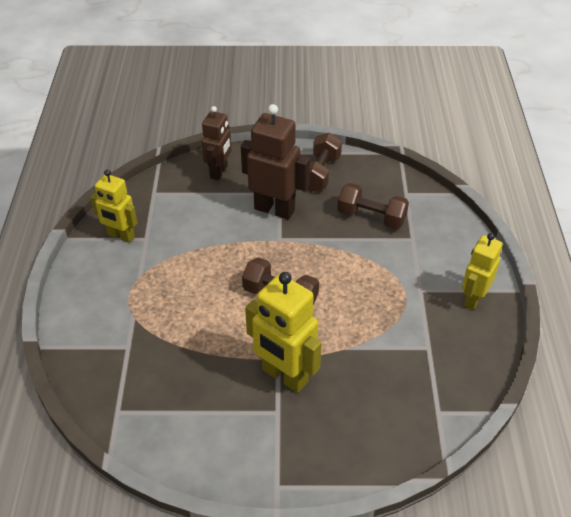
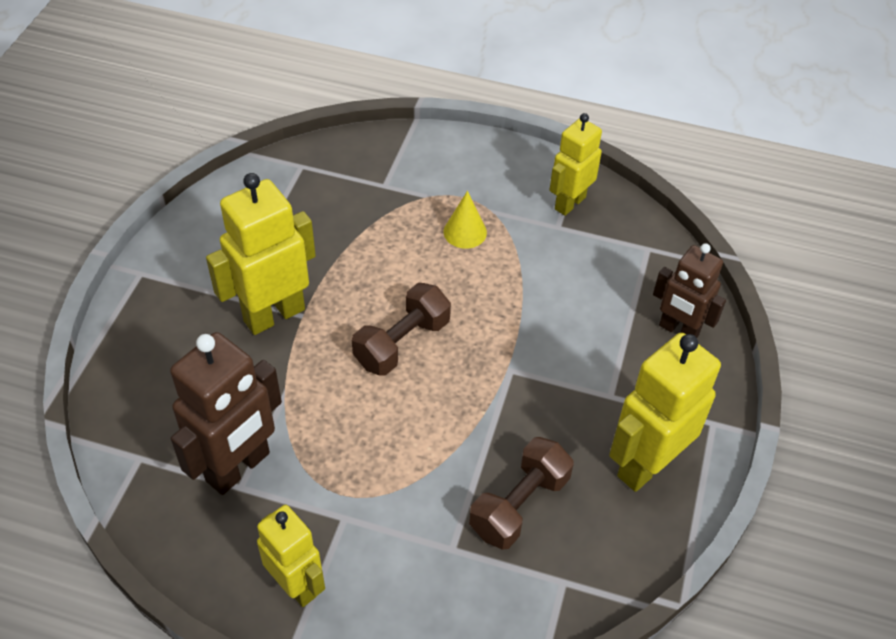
camera: 105 degrees right, 5 degrees up
brown robot [241,104,310,220] -> brown robot moved to [170,332,282,495]
brown dumbbell [307,133,342,192] -> yellow robot [609,333,721,492]
none -> yellow cone [444,191,487,249]

